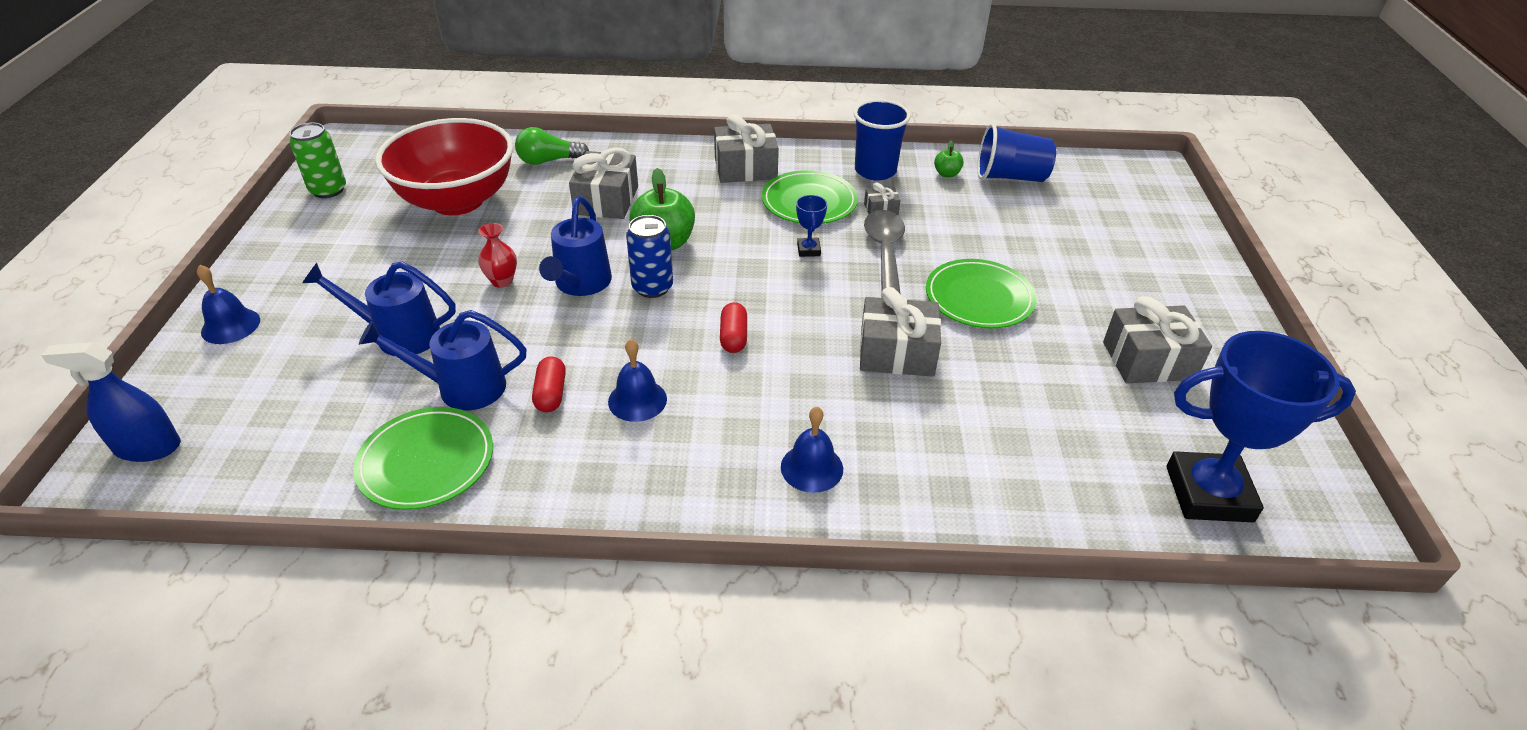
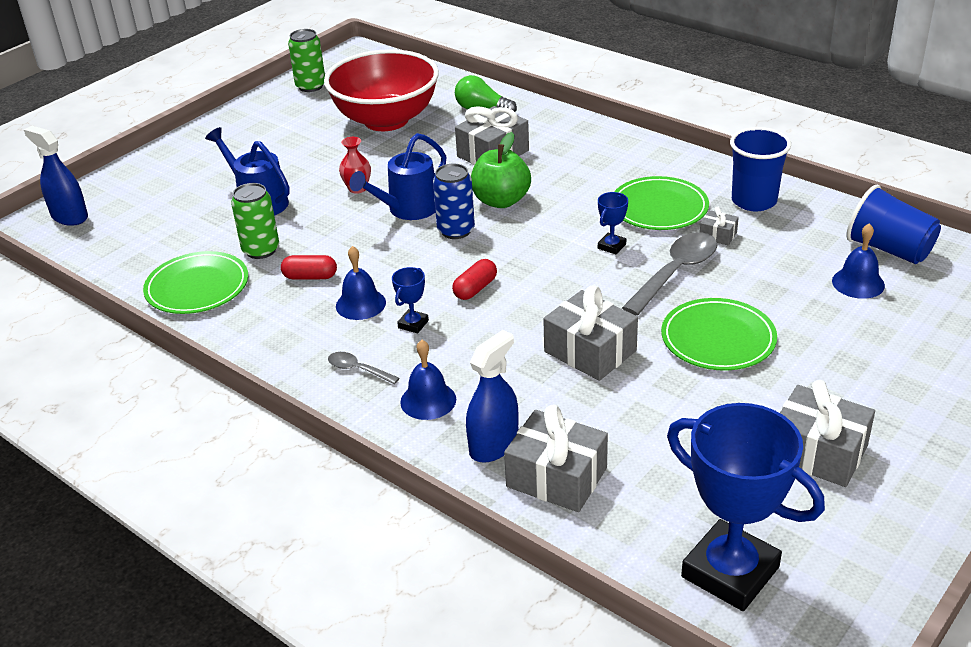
camera: 40 degrees right, 5 degrees down
blue bell [197,265,260,344] -> blue bell moved to [832,223,885,299]
blue watering can [359,310,527,411] -> green can [231,183,279,259]
red capsule [532,356,566,412] -> red capsule turned 60 degrees clockwise [281,255,337,280]
grey gift [714,114,779,183] -> grey gift moved to [504,404,608,512]
green apple [934,141,964,177] -> none
none -> grey spoon [328,352,399,384]
none -> blue trophy [392,267,429,333]
none -> blue spray bottle [466,330,519,463]

